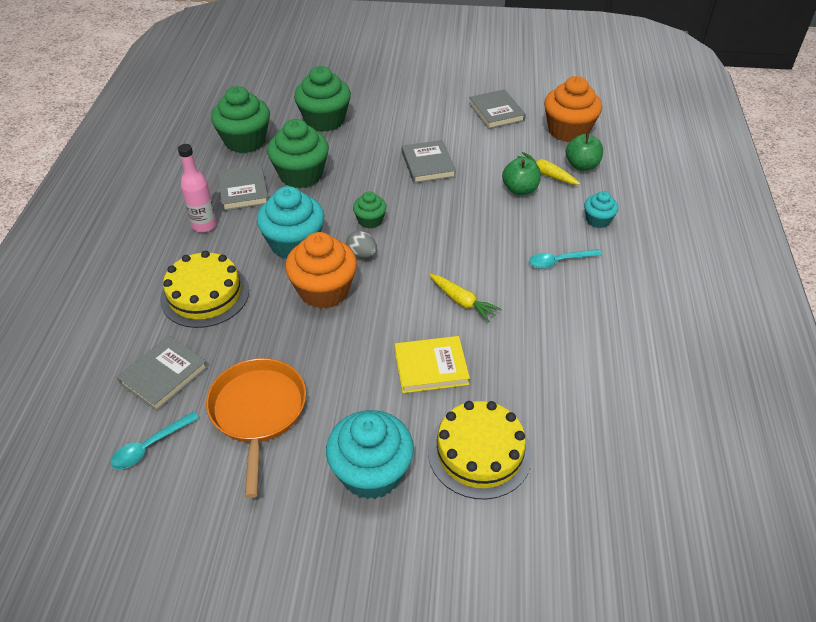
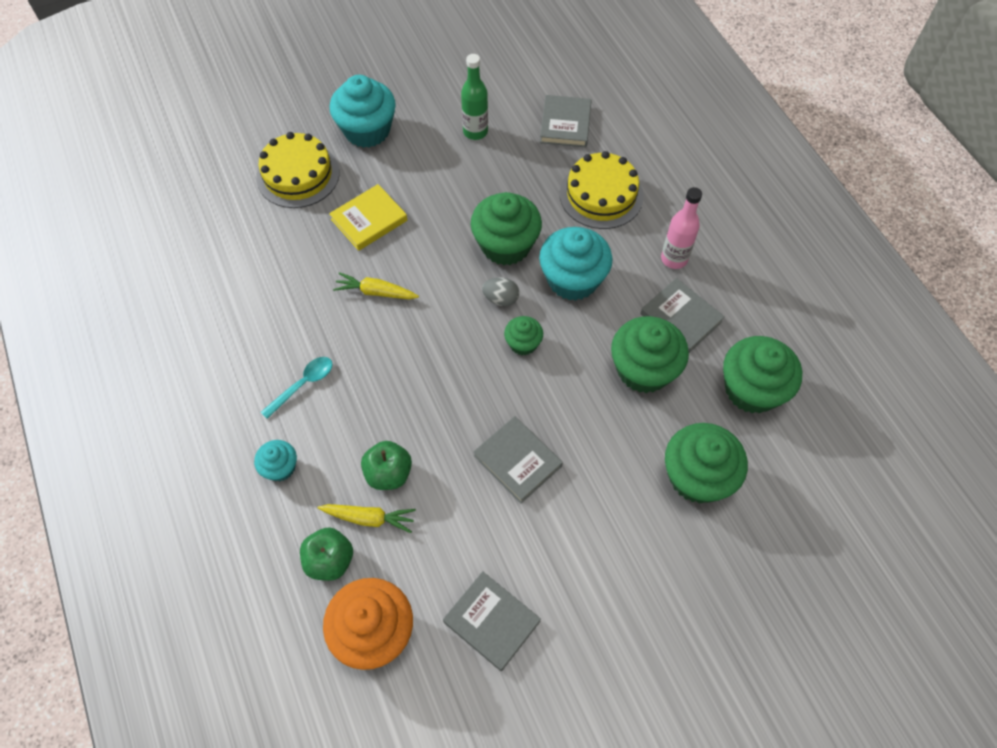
camera: 150 degrees right, 15 degrees up
turquoise spoon [111,411,199,469] -> none
orange pan [206,358,306,498] -> green bottle [461,54,488,140]
orange cupcake [285,232,357,309] -> green cupcake [471,192,542,265]

